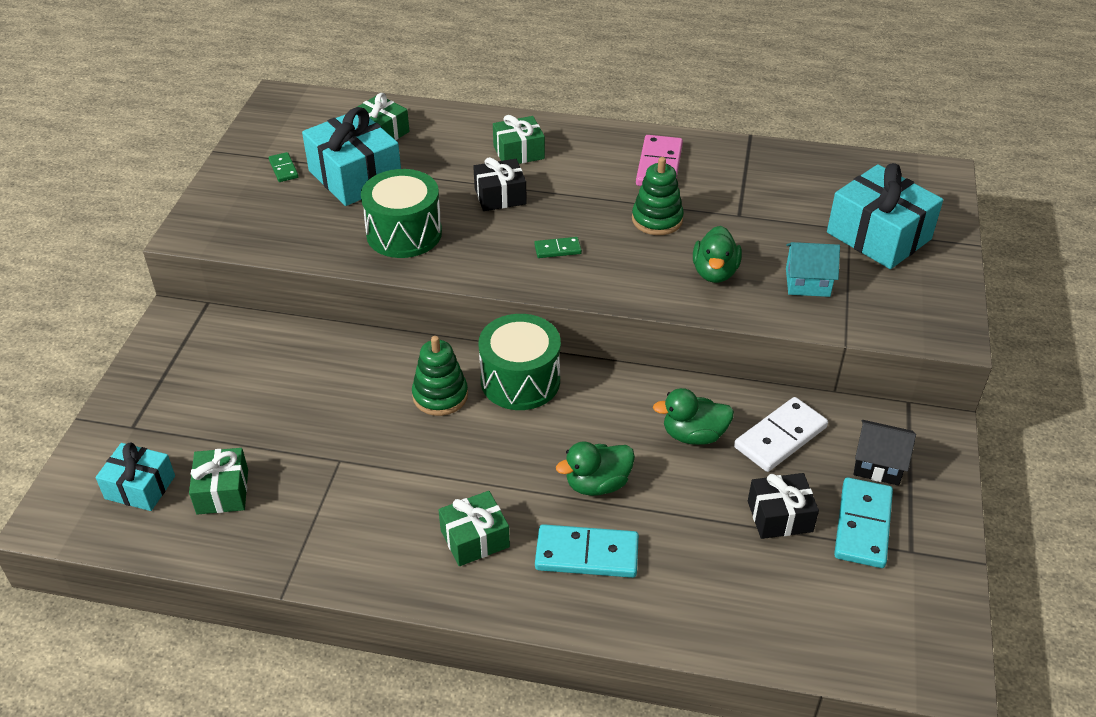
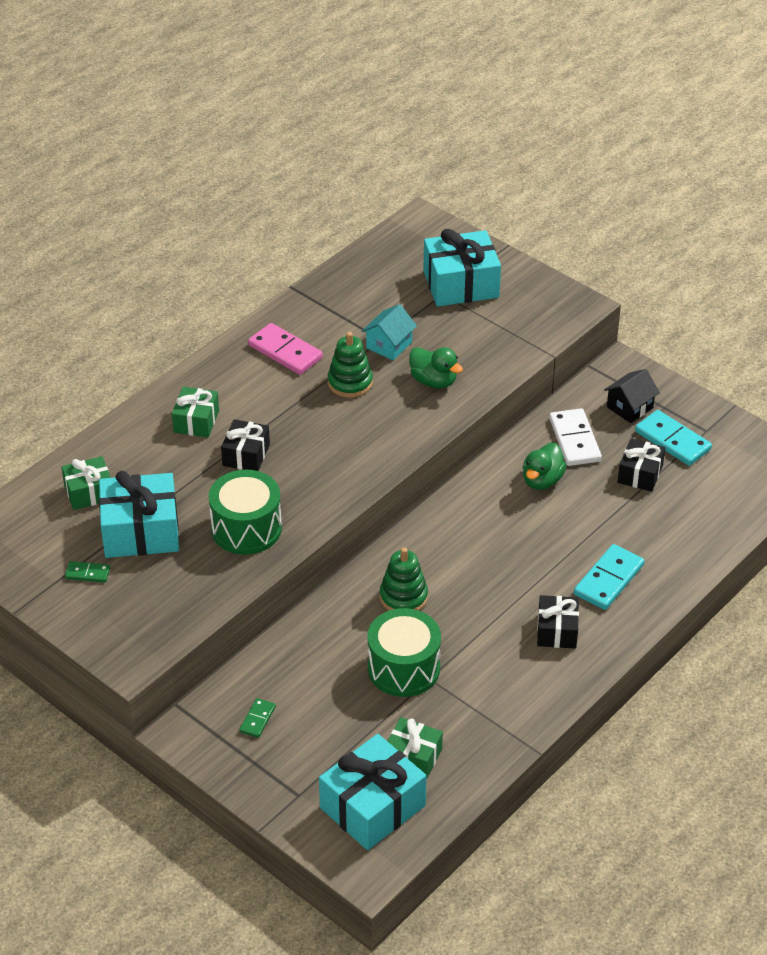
camera: 60 degrees left, 0 degrees up
turquoise gift [96,442,175,511] -> turquoise gift [319,734,426,850], size x1.70
green gift [438,491,510,566] -> black gift [537,595,579,649]
green drum [478,314,561,410] -> green drum moved to [367,608,441,697]
green domino [534,237,582,258] -> green domino moved to [239,698,276,738]
green duck [556,442,635,496] -> none
turquoise house [786,242,840,297] -> turquoise house moved to [362,304,417,360]

